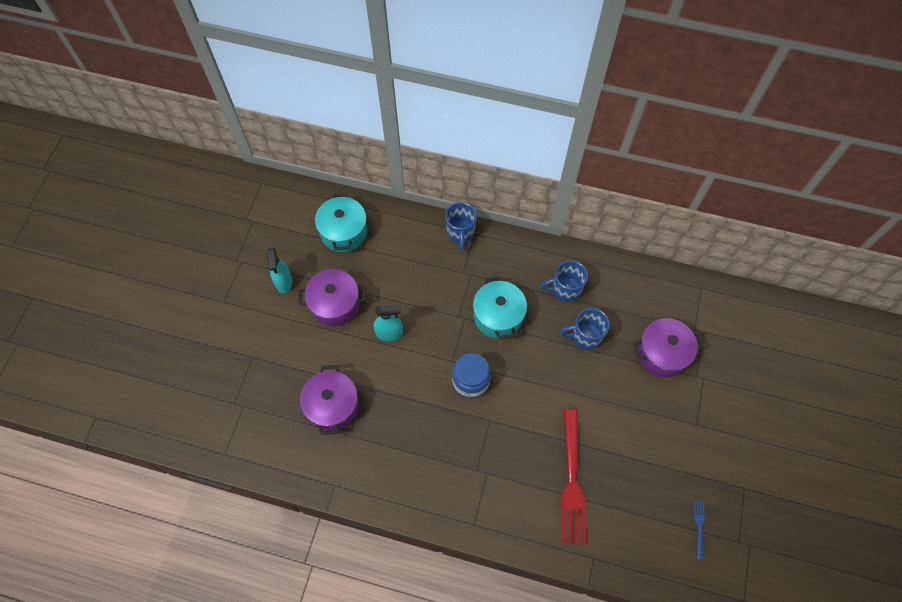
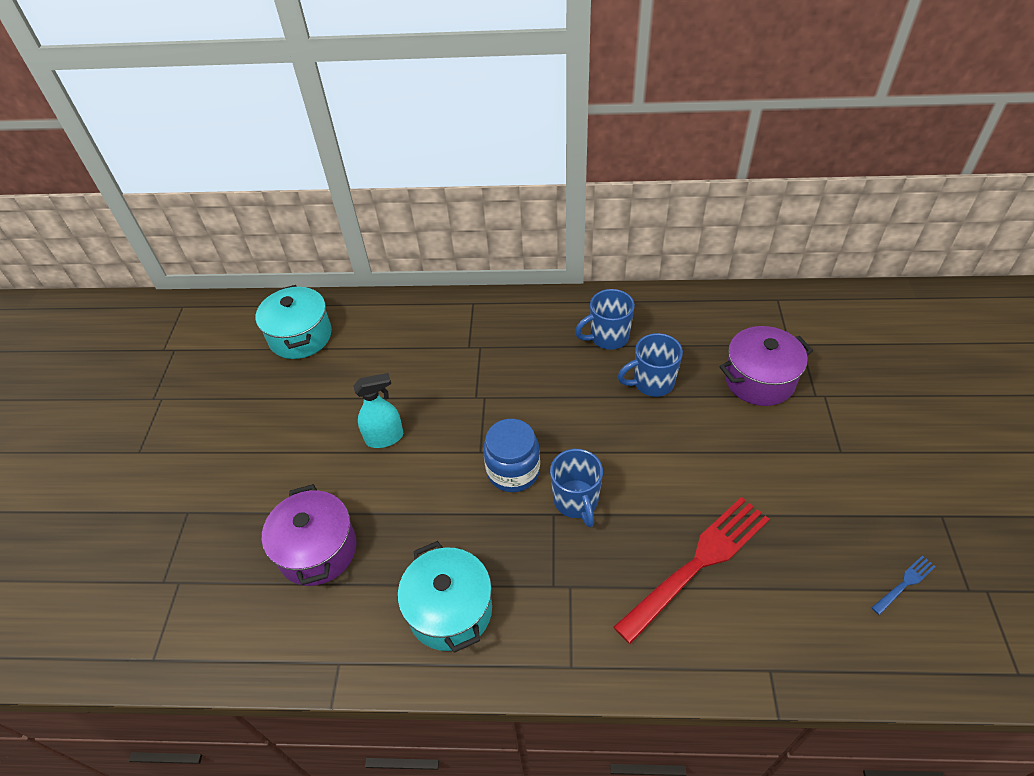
camera: 10 degrees left, 15 degrees down
turquoise spray bottle [267,248,292,293] -> none
purple pot [298,269,366,327] -> none
blue mug [445,202,477,250] -> blue mug moved to [550,449,603,527]
turquoise pot [473,276,527,340] -> turquoise pot moved to [398,541,492,653]
red fork [561,409,587,544] -> red fork turned 120 degrees counterclockwise [614,497,770,644]
blue fork [694,501,705,560] -> blue fork turned 60 degrees clockwise [871,555,936,615]

